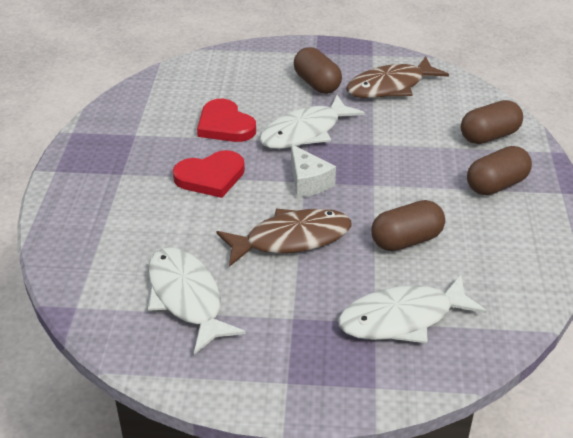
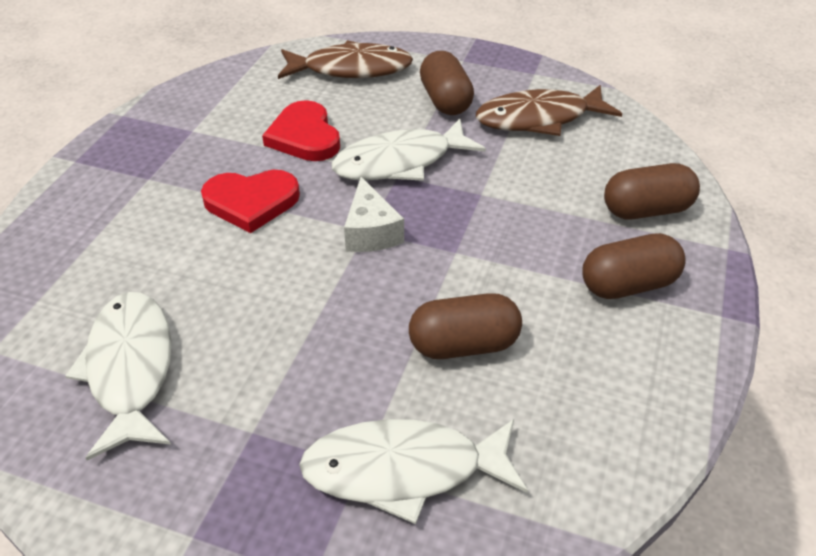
camera: 15 degrees right, 5 degrees up
brown fish [216,209,352,267] -> brown fish moved to [278,40,413,79]

